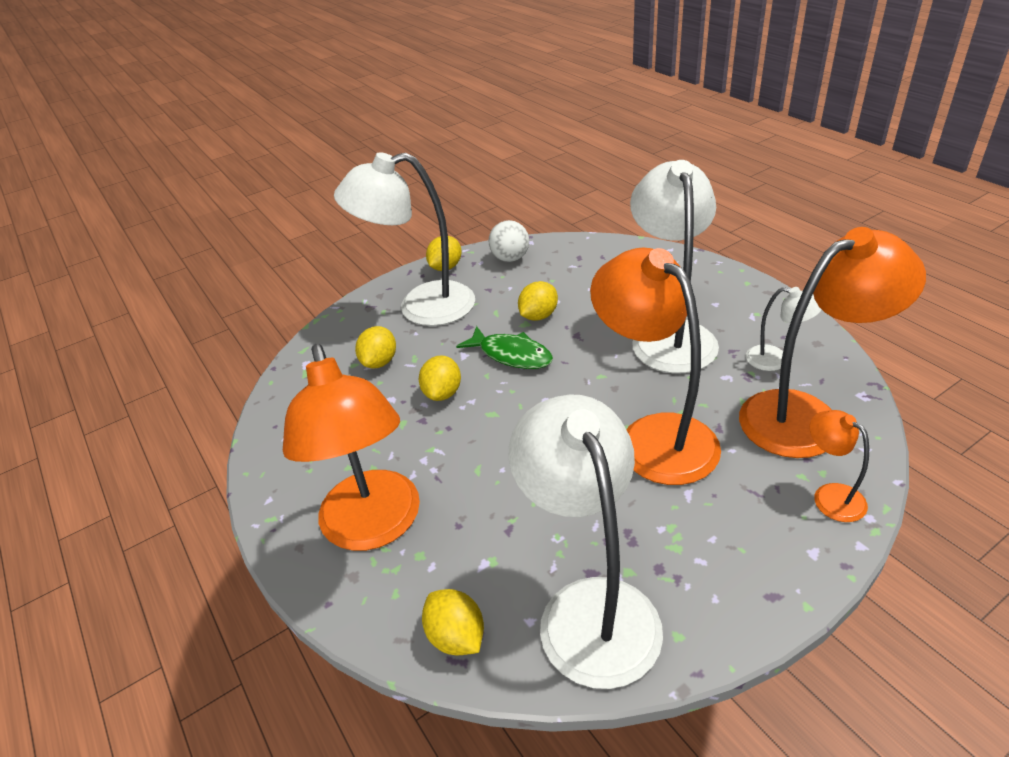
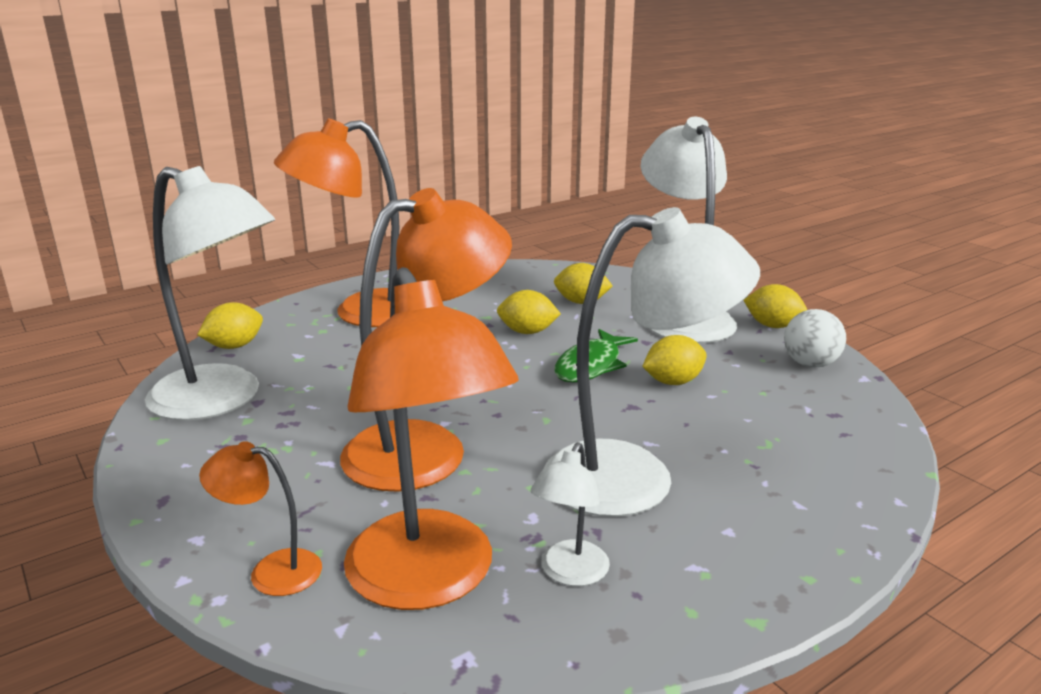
camera: 85 degrees right, 15 degrees down
white lamp [508,394,663,689] -> white lamp turned 45 degrees clockwise [145,166,275,421]
yellow lemon [518,281,558,321] -> yellow lemon turned 60 degrees counterclockwise [642,335,707,385]
orange lamp [810,410,869,522] -> orange lamp turned 135 degrees counterclockwise [199,441,322,596]

